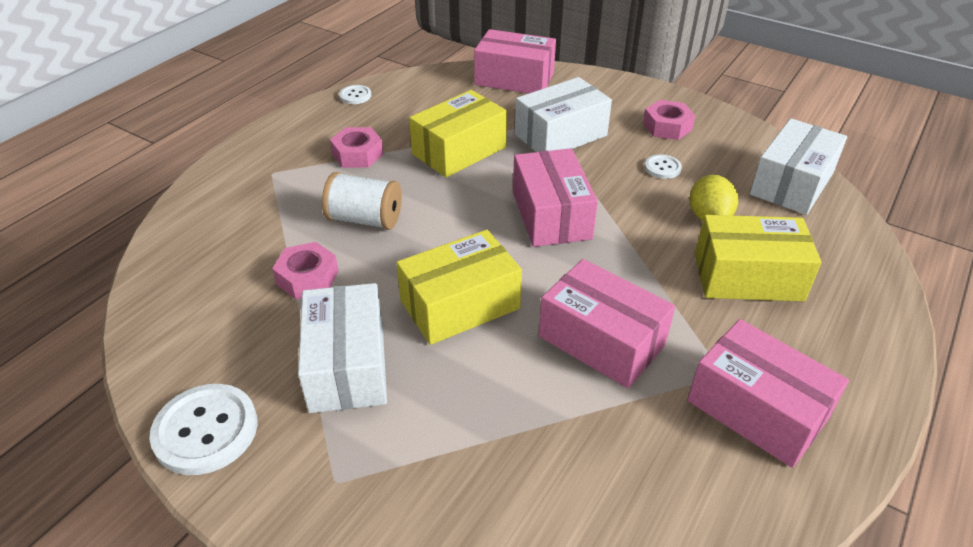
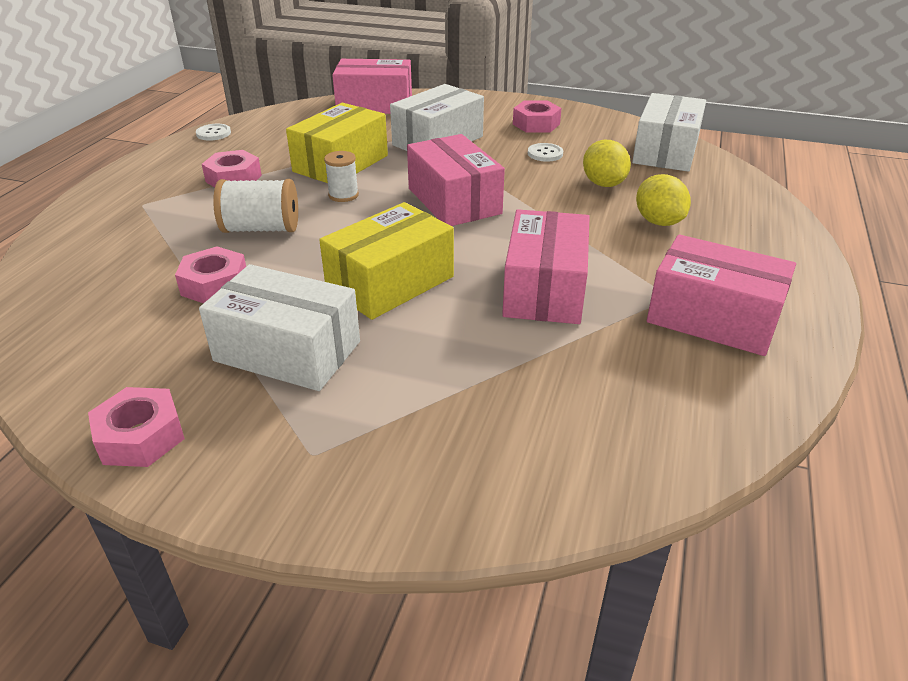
camera: 15 degrees left, 5 degrees down
white button [149,384,258,475] -> pink nut [88,387,185,467]
white box [298,283,387,413] -> white box turned 45 degrees counterclockwise [199,264,360,391]
pink box [539,259,675,388] -> pink box turned 75 degrees clockwise [502,209,590,324]
yellow box [695,215,821,301] -> yellow lemon [636,174,691,226]
none -> white spool [324,151,359,202]

